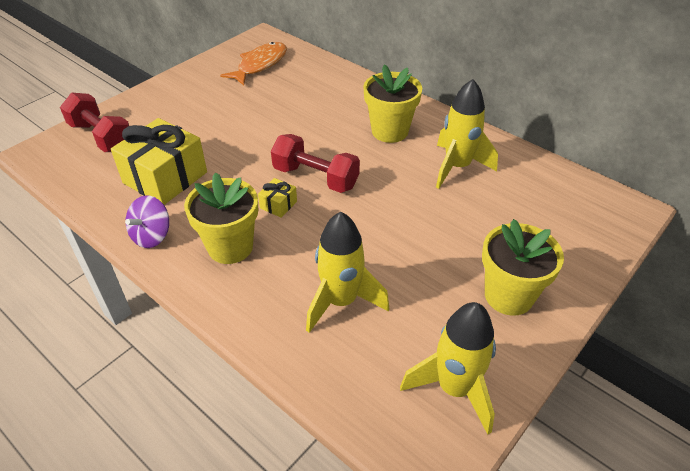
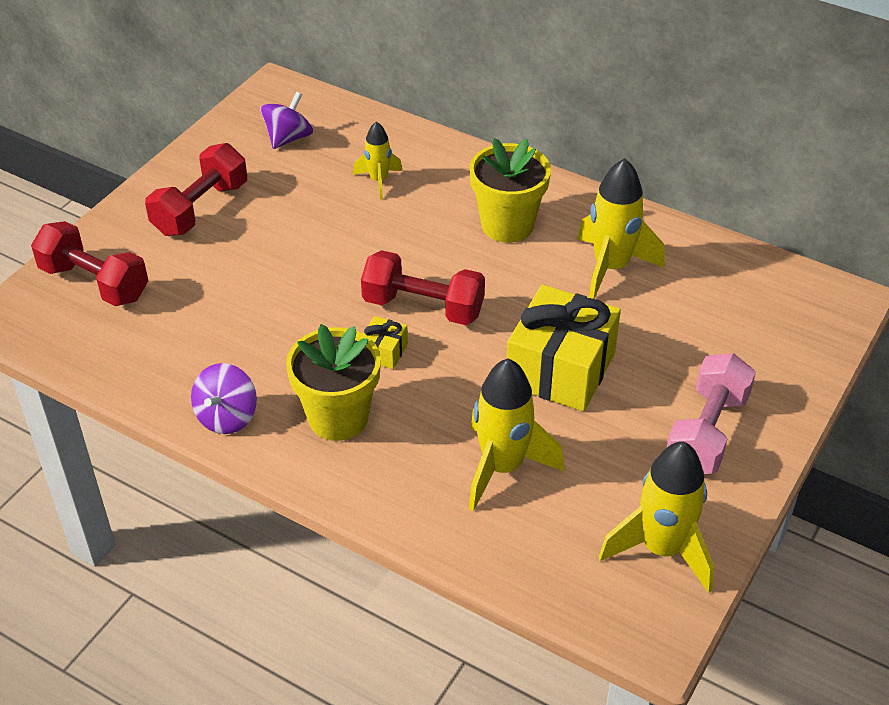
camera: 10 degrees left, 0 degrees up
yellow gift [111,118,207,205] -> yellow gift moved to [507,284,621,411]
orange fish [220,42,287,86] -> purple spinning top [260,92,313,149]
yellow flower pot [482,219,564,316] -> pink dumbbell [667,353,756,474]
none -> red dumbbell [145,143,247,236]
none -> yellow rocket [353,122,403,199]

